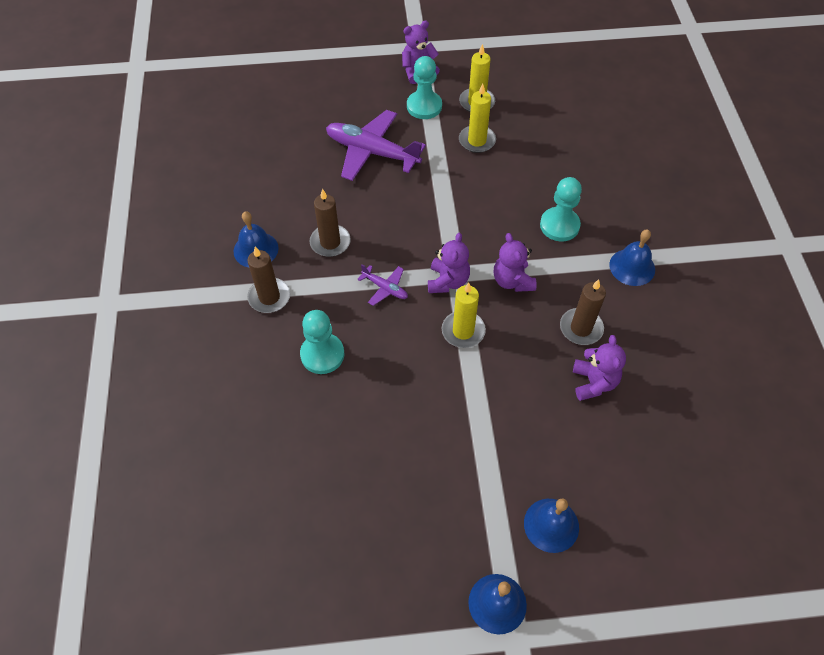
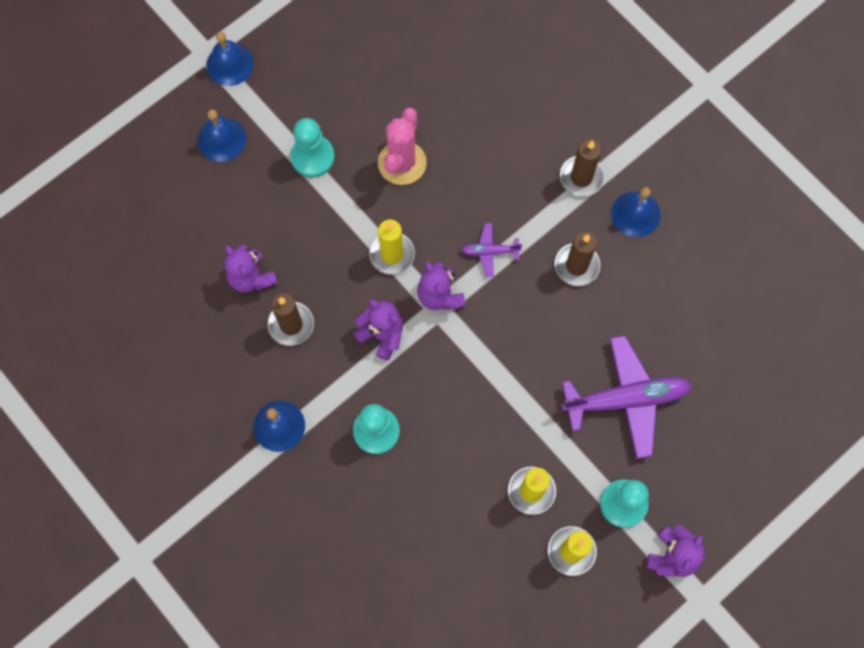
camera: 145 degrees right, 15 degrees up
turquoise pawn [300,310,344,374] -> turquoise pawn moved to [291,118,335,177]
none -> pink cactus [378,108,427,185]

